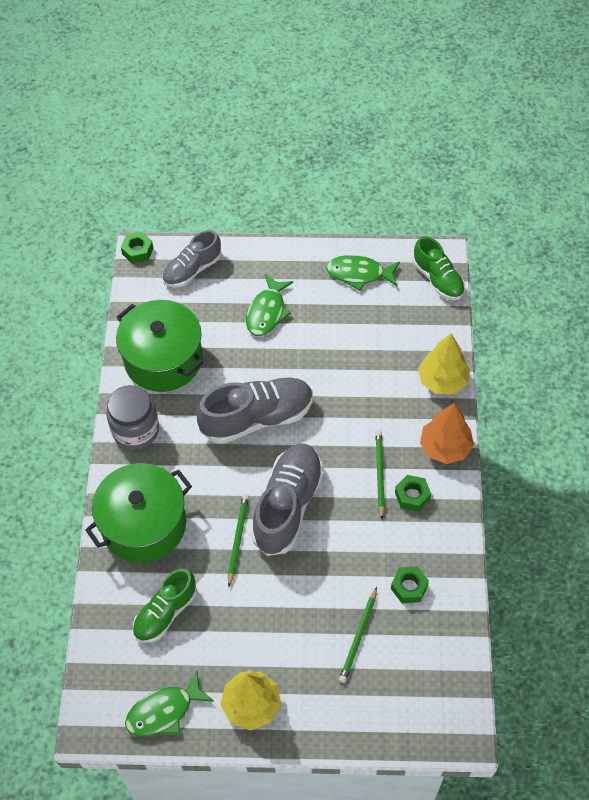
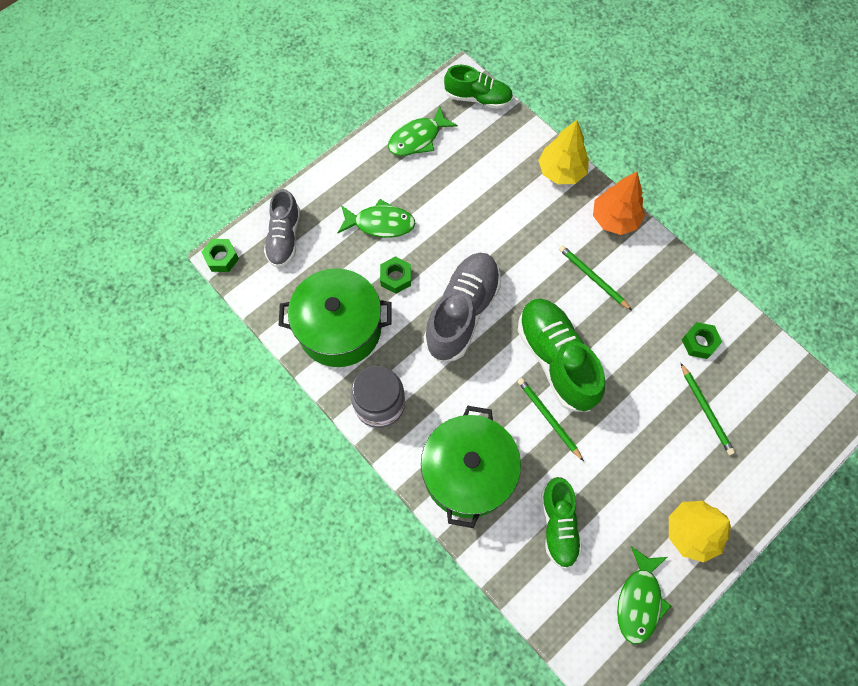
camera: 45 degrees left, 10 degrees up
green fish [246,274,293,336] -> green fish turned 60 degrees counterclockwise [338,199,416,238]
grey shoe [251,444,324,556] -> green shoe [518,299,605,412]
green nut [395,475,431,512] -> green nut moved to [380,256,411,294]

